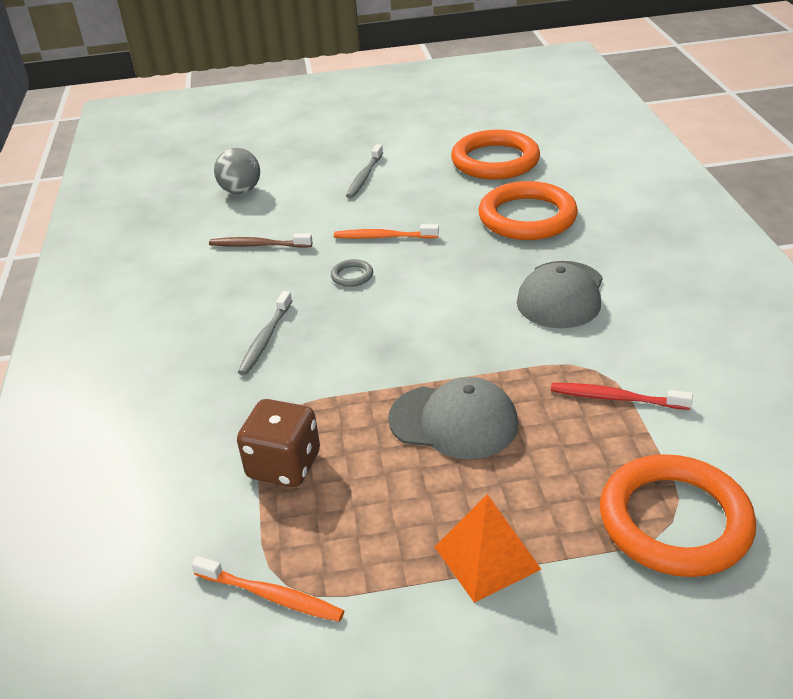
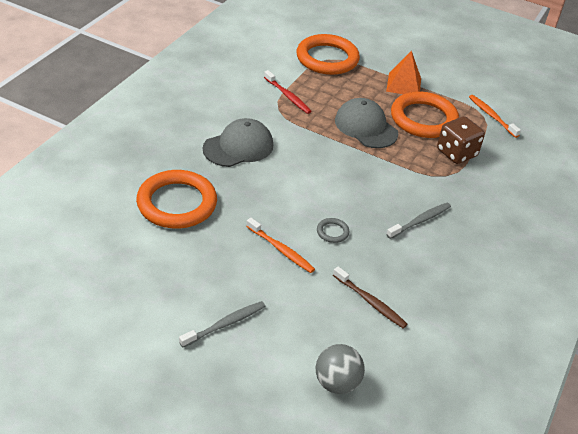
camera: 150 degrees left, 5 degrees up
orange ring [451,130,540,180] -> orange ring moved to [391,91,459,138]

